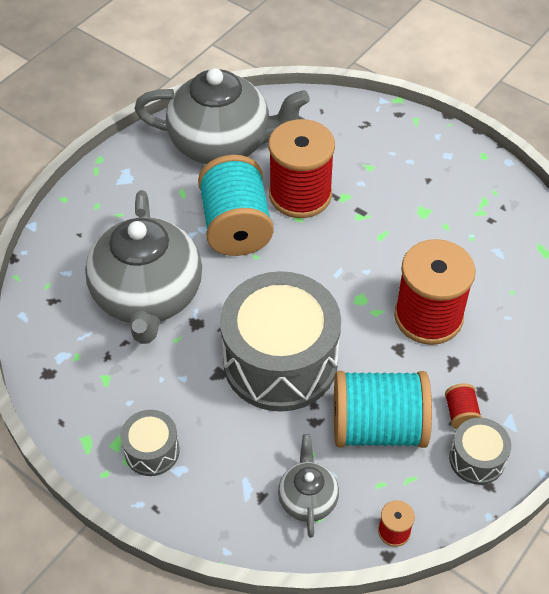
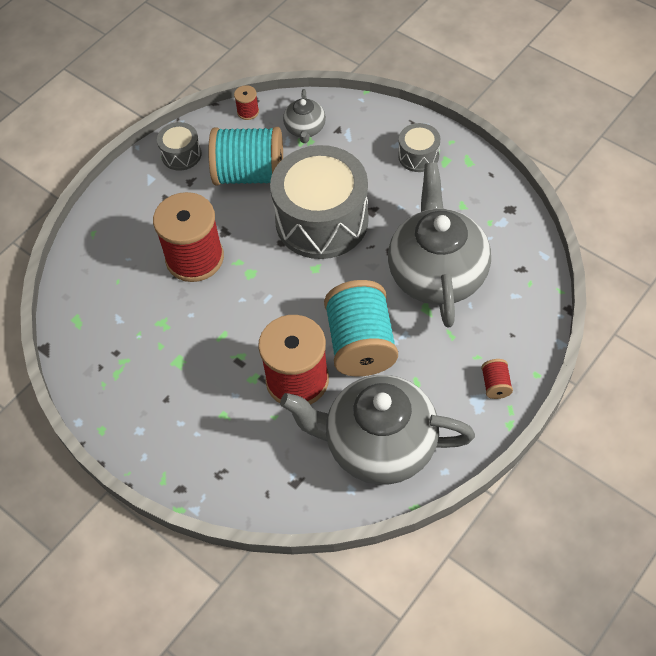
camera: 175 degrees left, 5 degrees up
red spool [445,383,482,429] -> red spool moved to [481,359,513,399]

